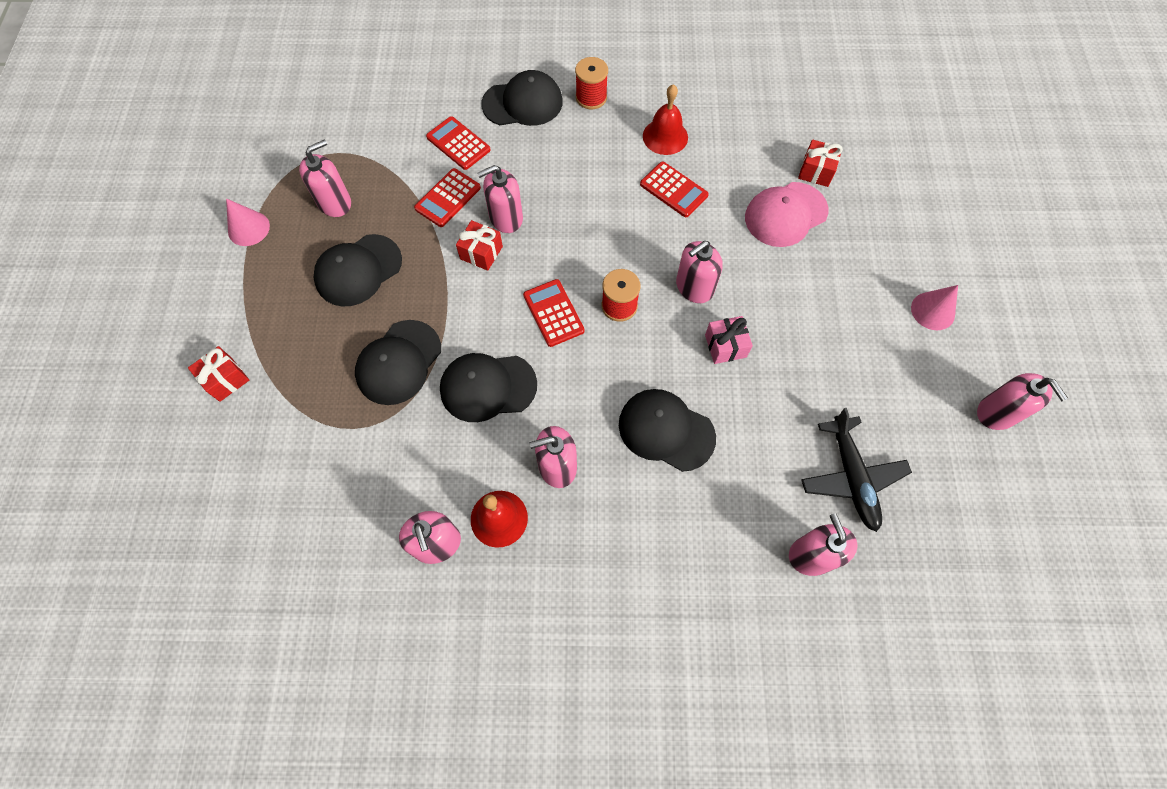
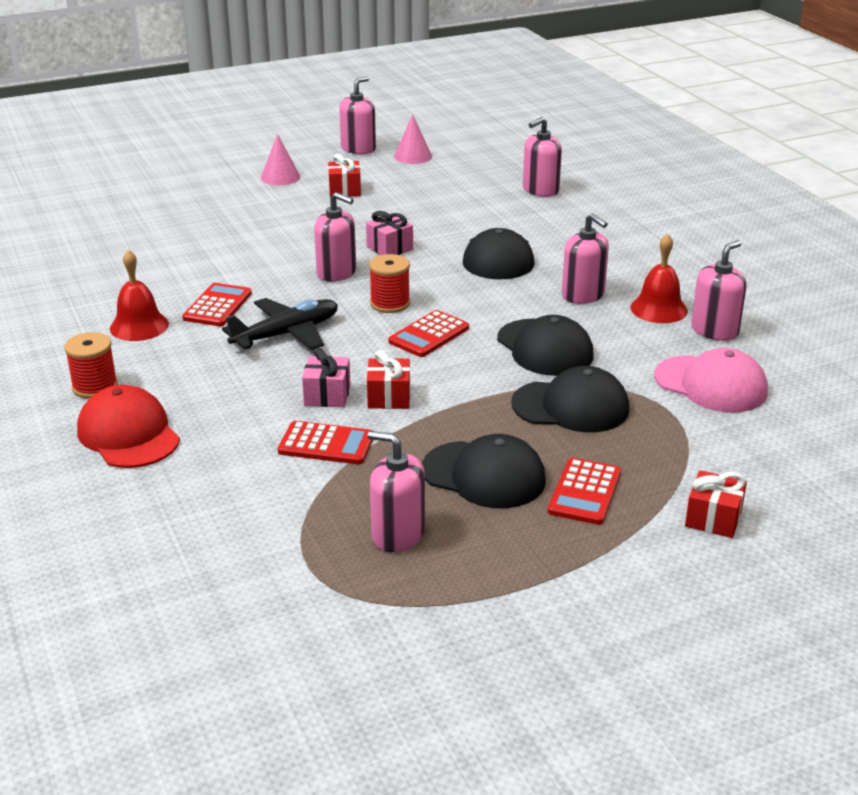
camera: 115 degrees left, 35 degrees down
pink cone [226,198,270,246] -> pink cone moved to [394,114,432,164]
red calculator [426,116,491,170] -> red calculator moved to [548,458,621,525]
pink soap dispenser [478,165,523,233] -> pink gift [302,348,350,407]
black cap [481,70,563,126] -> red cap [77,385,180,468]
pink cap [745,182,829,247] -> pink cap moved to [654,348,768,413]
red gift [798,139,843,187] -> red gift moved to [328,154,361,197]
black plane [801,408,912,532] -> black plane moved to [222,298,338,350]

